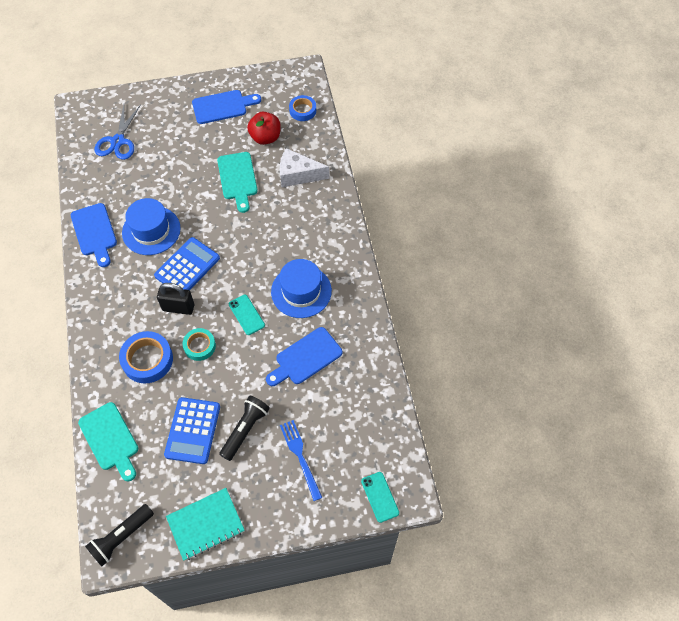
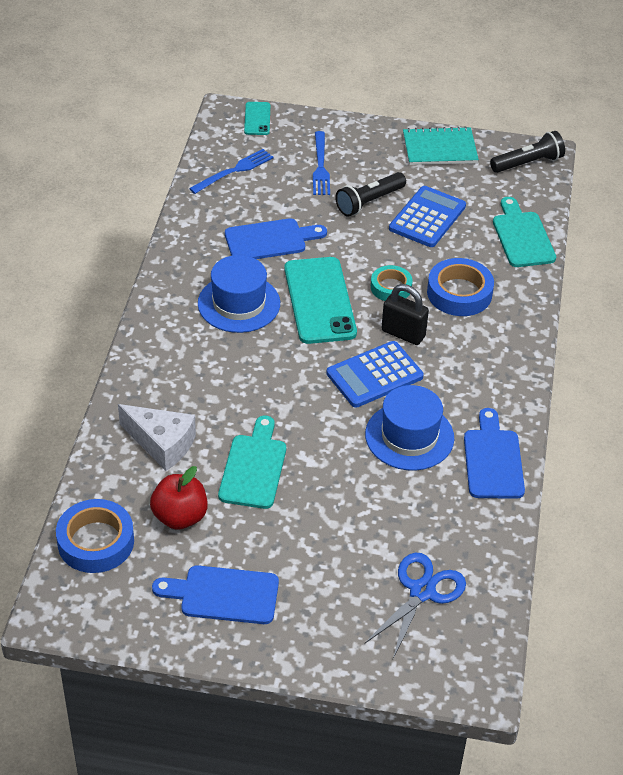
camera: 160 degrees left, 15 degrees down
turquoise phone [229,295,265,335] -> turquoise phone [284,257,357,344], size x2.03
blue tape [289,95,316,121] -> blue tape [56,499,134,573], size x1.58
none -> blue fork [189,149,274,194]

